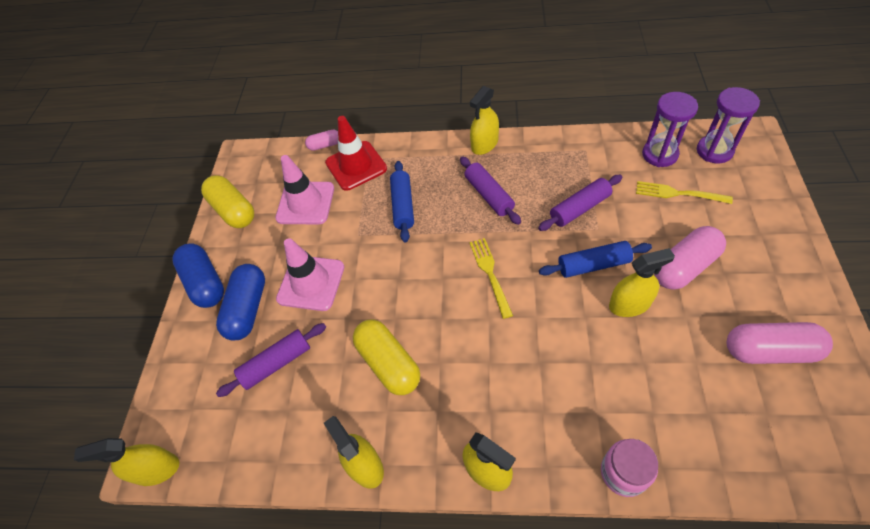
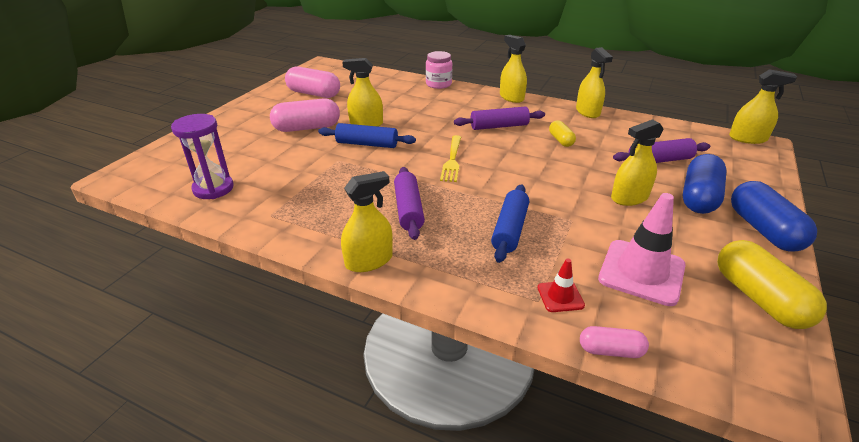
camera: 165 degrees left, 20 degrees down
pink traffic cone [276,238,344,311] -> yellow spray bottle [611,119,664,206]
red traffic cone [325,116,387,191] -> red traffic cone [537,258,585,312], size x0.50
yellow capsule [353,319,420,395] -> yellow capsule [549,120,576,147], size x0.54
purple rolling pin [538,175,622,231] -> purple rolling pin moved to [454,107,545,130]
yellow fork [636,181,733,204] -> none
purple hourglass [697,87,760,163] -> none

